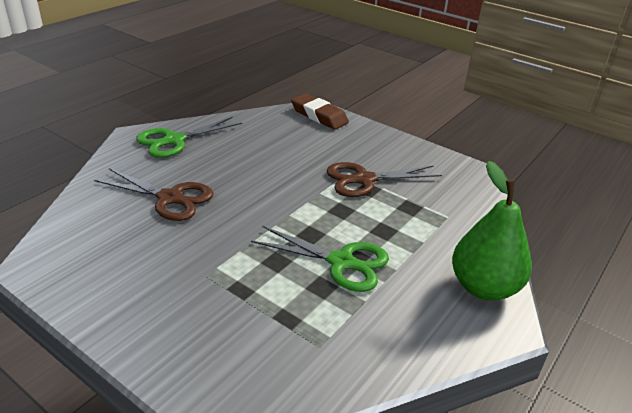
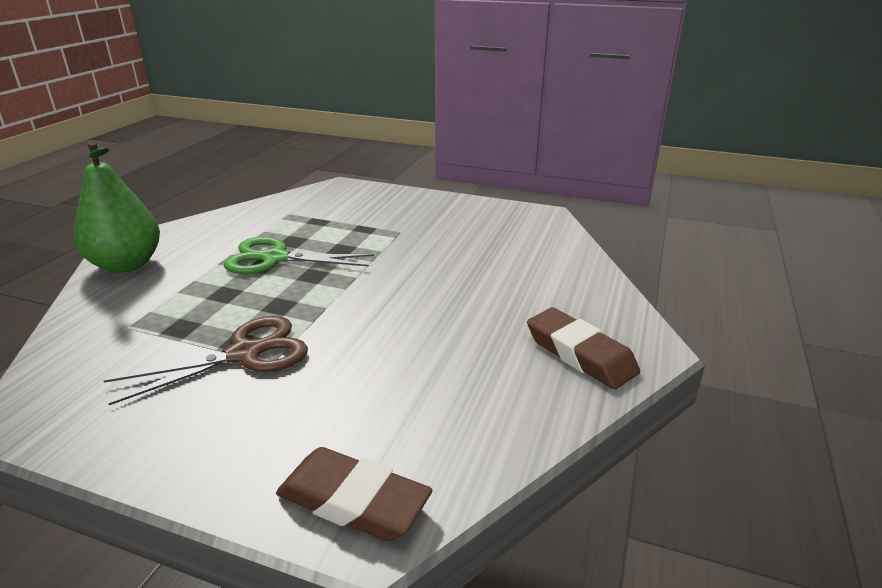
camera: 165 degrees right, 5 degrees down
brown scissors [94,168,213,221] -> none
green scissors [136,117,242,158] -> brown eraser [527,308,640,390]

